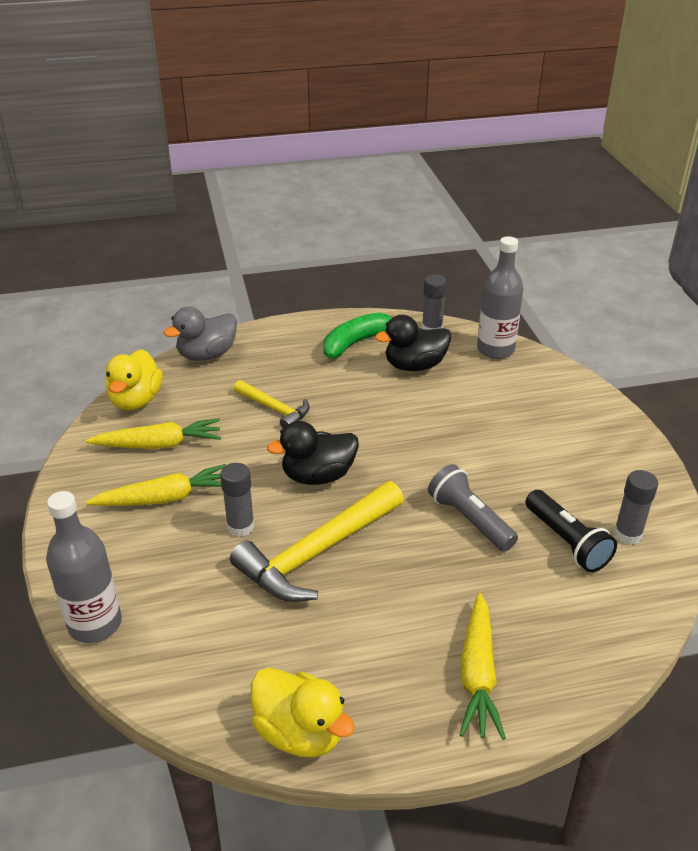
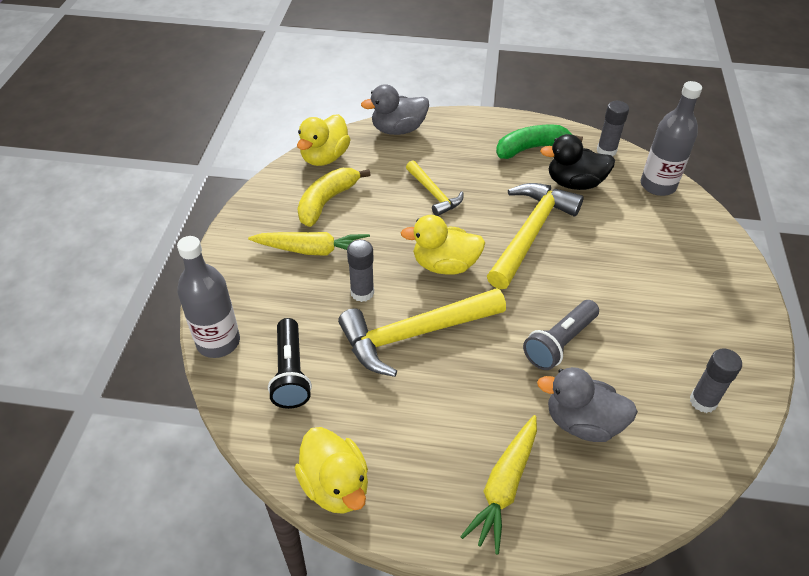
camera: 20 degrees right, 10 degrees up
yellow carrot [86,419,221,449] -> yellow banana [297,168,371,227]
black duck [267,421,359,485] -> yellow duck [401,215,485,275]
grey flashlight [428,464,518,552] -> grey flashlight turned 120 degrees counterclockwise [523,300,599,370]
black flashlight [526,490,617,572] -> black flashlight moved to [268,318,312,409]
none -> yellow hammer [487,183,584,289]
none -> grey duck [537,367,638,442]

